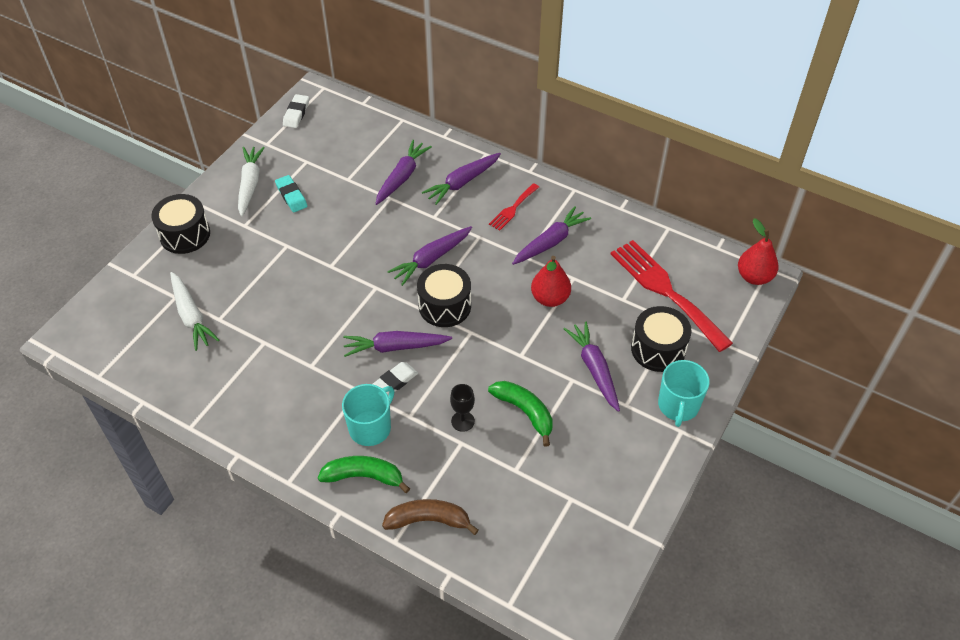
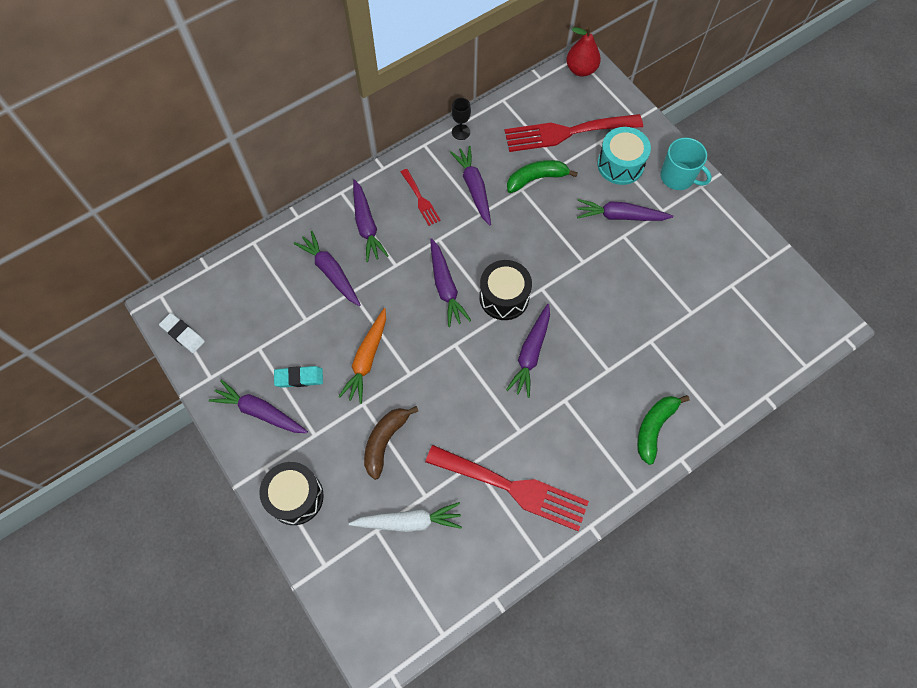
camera: 65 degrees left, 15 degrees up
white carrot [238,147,265,217] -> purple carrot [209,380,308,433]
turquoise mug [342,384,394,446] -> none
white eraser [373,362,418,396] -> none
brown banana [382,499,479,535] -> brown banana moved to [364,406,418,480]
black goblet [450,384,475,432] -> black goblet moved to [451,98,471,140]
green banana [488,381,553,446] -> green banana moved to [507,160,578,193]
red pear [531,256,571,307] -> none
black drum [631,306,692,372] -> turquoise drum [597,127,651,185]
none -> orange carrot [338,308,386,404]
none -> red fork [425,445,589,531]

